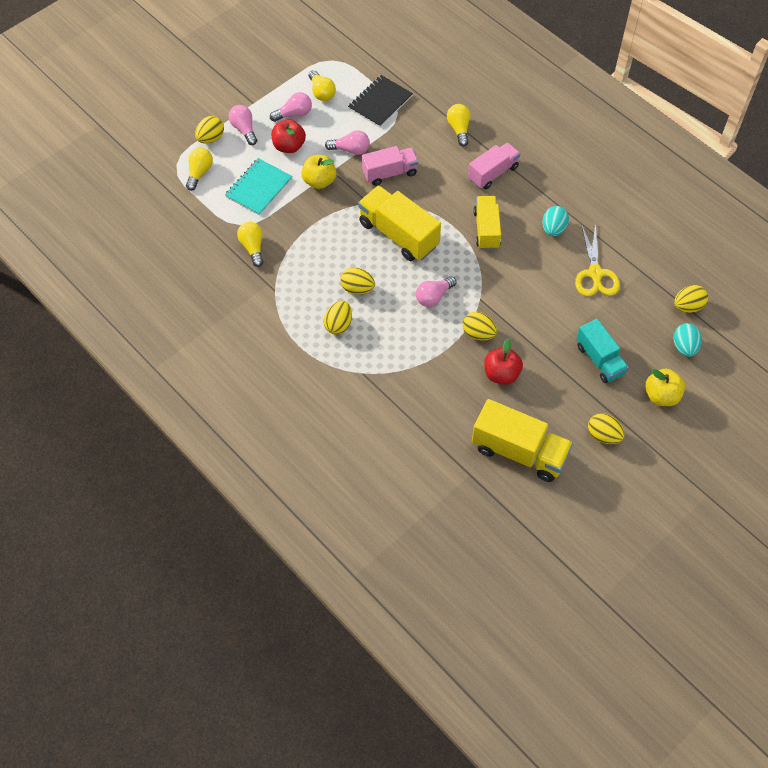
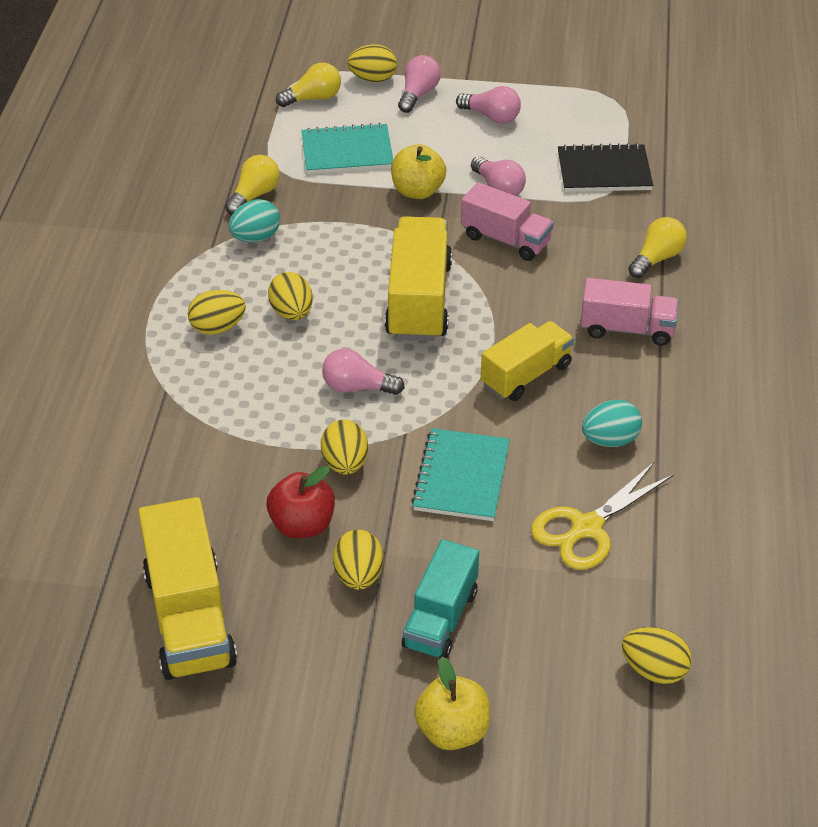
camera: 50 degrees right, 15 degrees down
red apple [272,119,306,153] -> none
yellow light bulb [309,70,336,101] -> none
yellow egg [588,413,624,444] -> yellow egg moved to [333,530,383,590]
turquoise egg [673,323,702,357] -> turquoise egg moved to [229,199,280,242]
none -> turquoise notebook [411,428,510,521]

